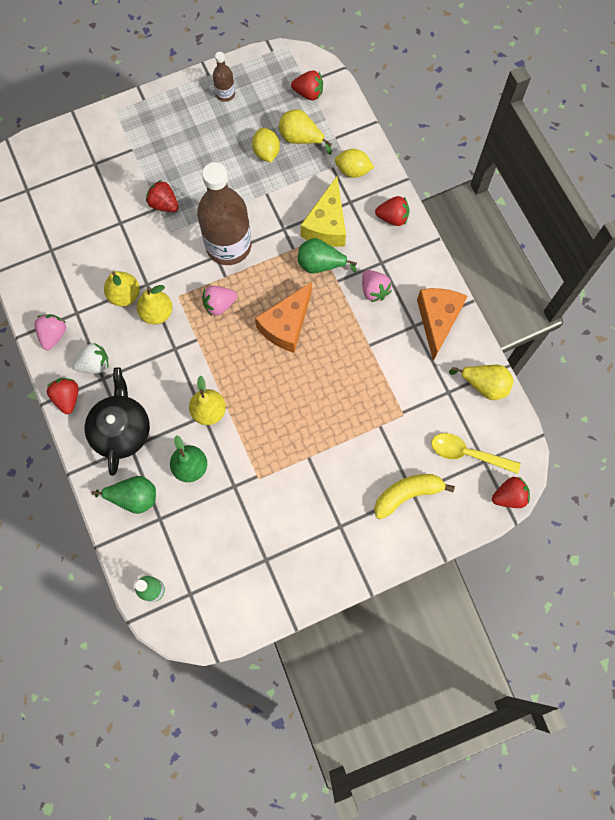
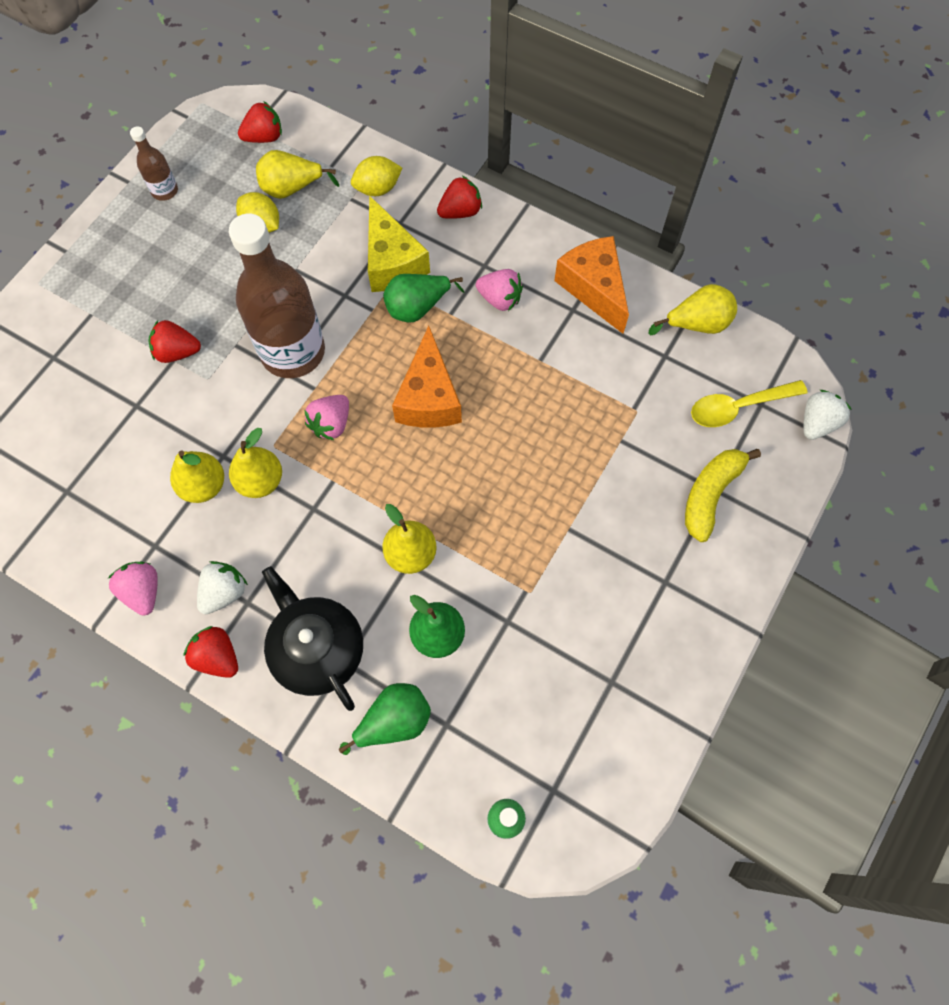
camera: 35 degrees left, 5 degrees down
red strawberry [492,477,530,508] -> white strawberry [803,390,852,440]

